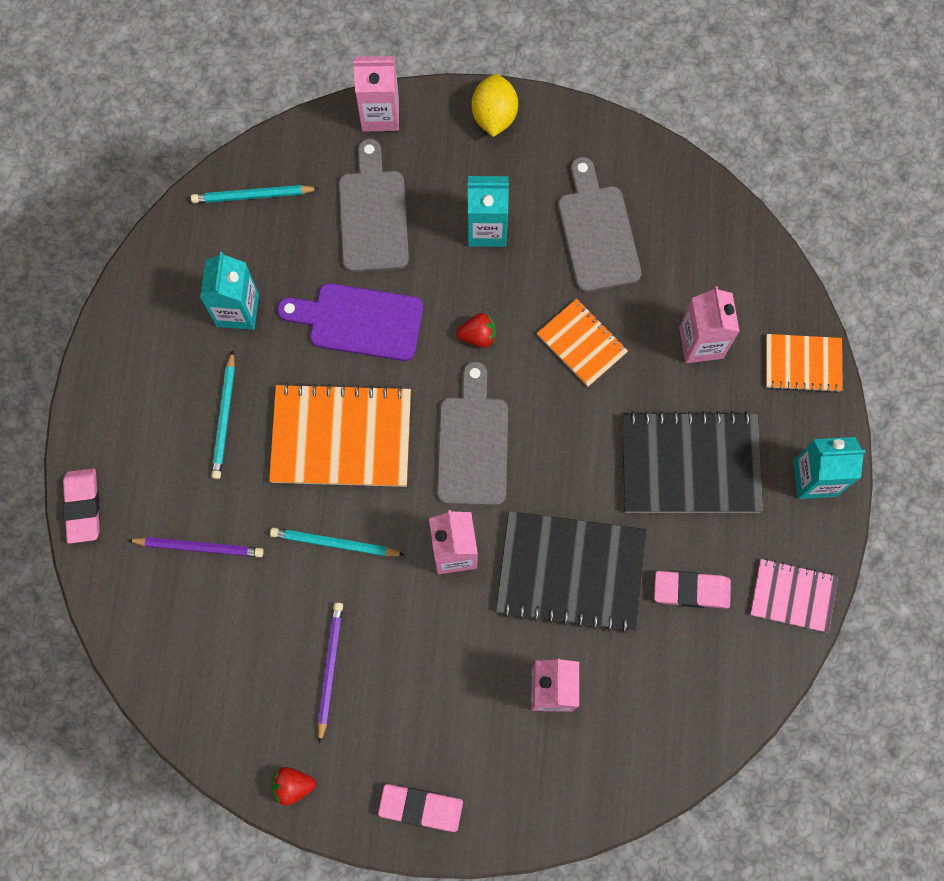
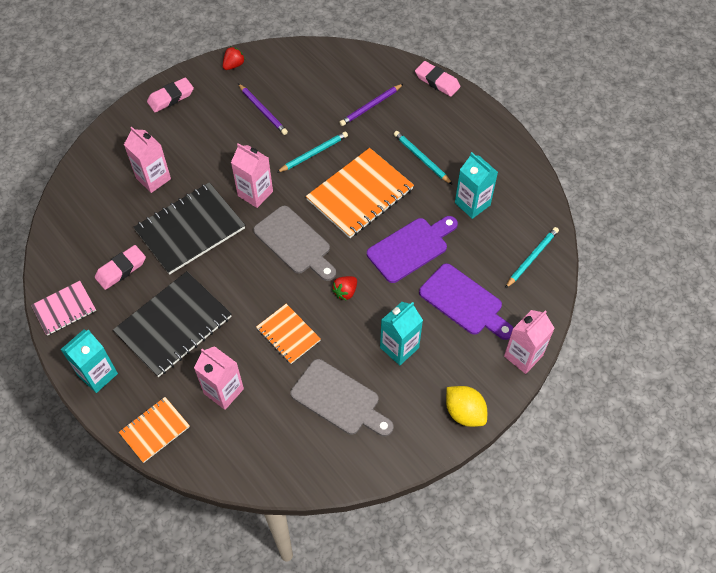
camera: 135 degrees right, 15 degrees down
grey cutting board [339,139,409,272] -> purple cutting board [419,263,513,340]
orange notebook [537,298,628,387] -> orange notebook turned 45 degrees clockwise [256,304,321,364]

